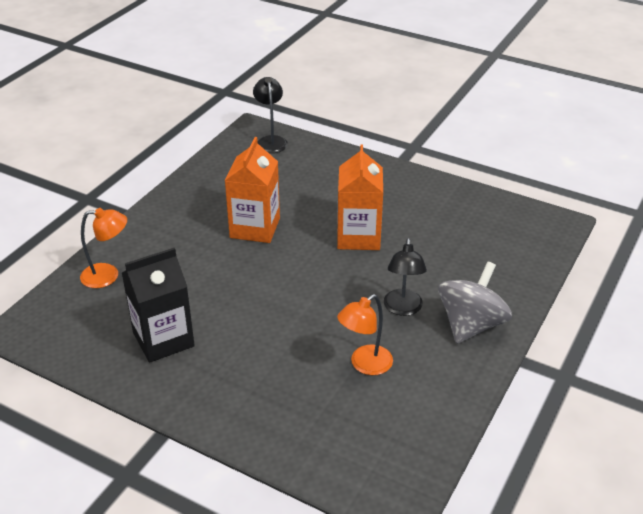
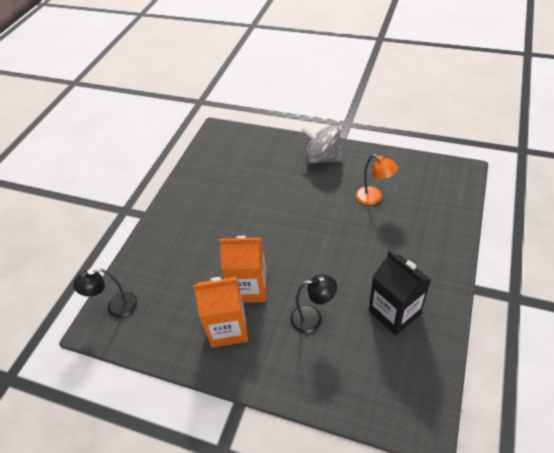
camera: 95 degrees left, 10 degrees up
orange lamp [80,208,127,288] -> none
orange carton [337,144,383,250] -> orange carton moved to [193,276,248,348]
black lamp [384,238,427,316] -> black lamp moved to [290,275,337,333]

